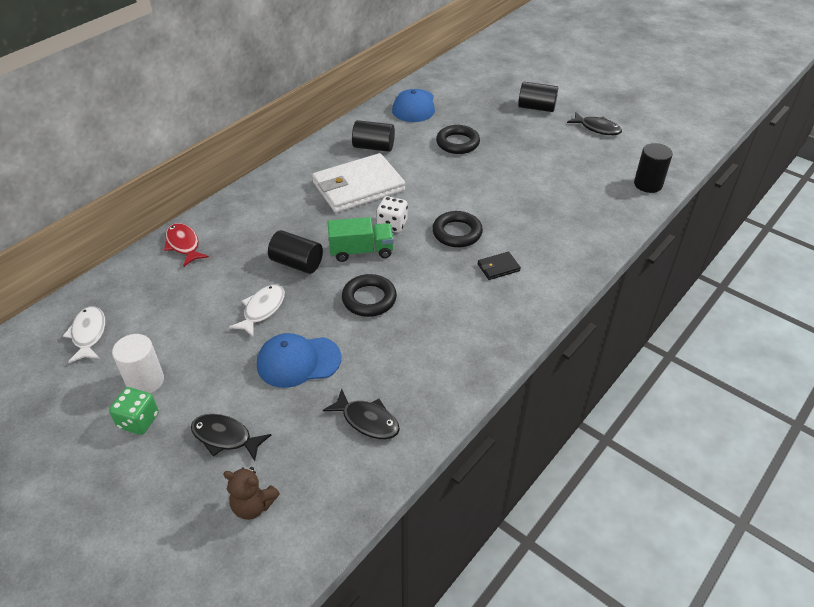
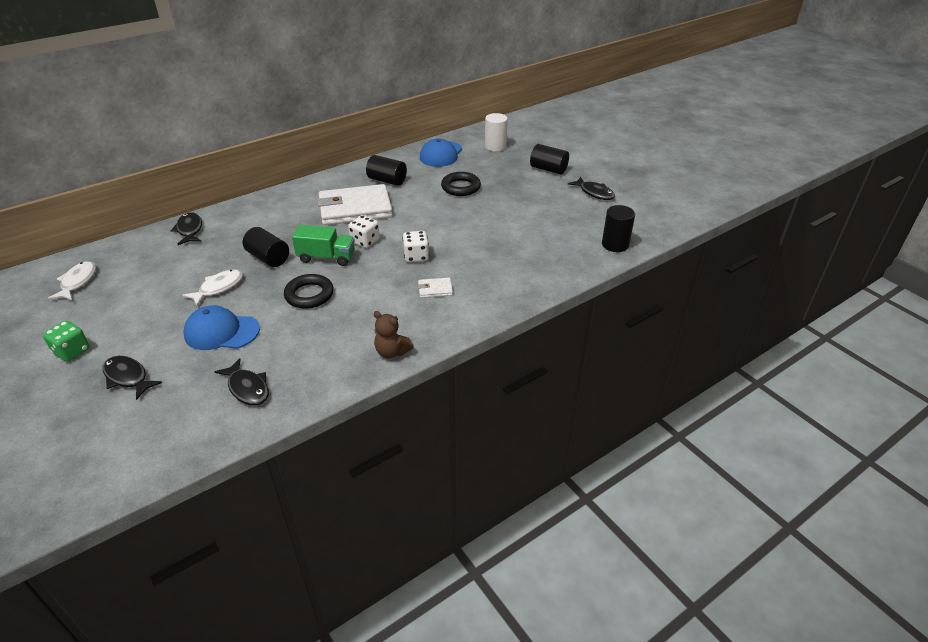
camera: 15 degrees right, 5 degrees down
white cylinder [112,334,164,394] -> white cylinder moved to [485,113,508,152]
red fish [164,223,209,266] -> black fish [170,212,202,245]
brown teddy bear [223,467,280,520] -> brown teddy bear moved to [374,311,413,358]
black ring [432,211,483,247] -> white dice [402,231,429,262]
black wallet [477,252,521,280] -> white wallet [418,277,453,298]

